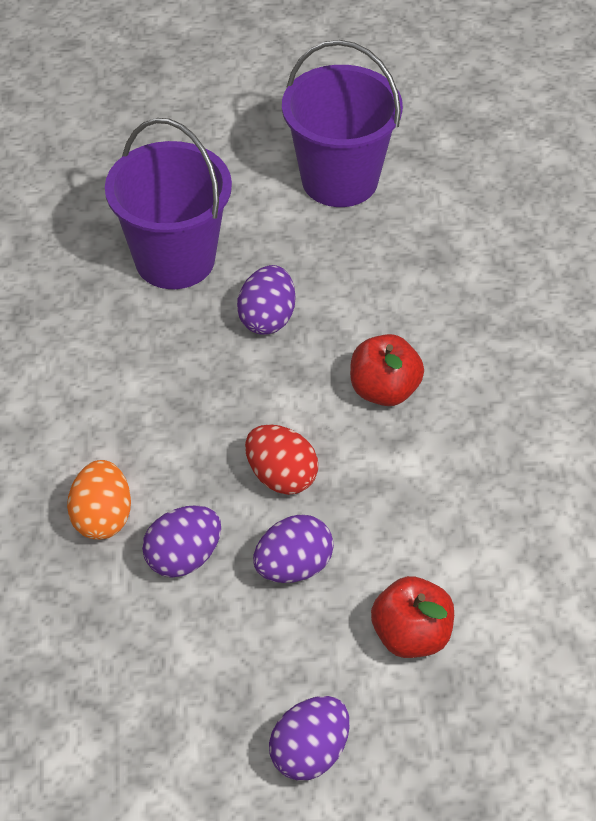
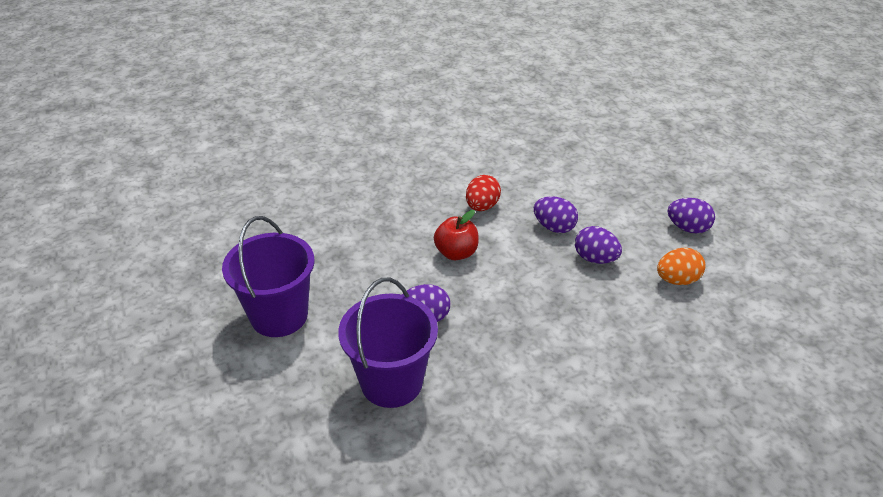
camera: 110 degrees left, 10 degrees down
orange egg [67,460,131,540] -> orange egg moved to [657,248,706,285]
purple egg [142,505,221,578] -> purple egg moved to [534,196,578,233]
red egg [245,424,318,495] -> red egg moved to [466,175,501,211]
red apple [371,576,454,658] -> none

